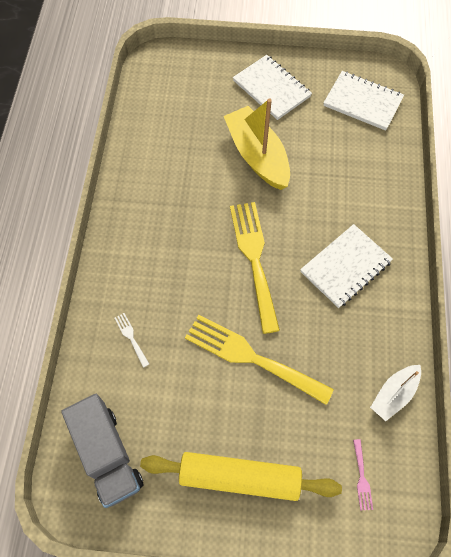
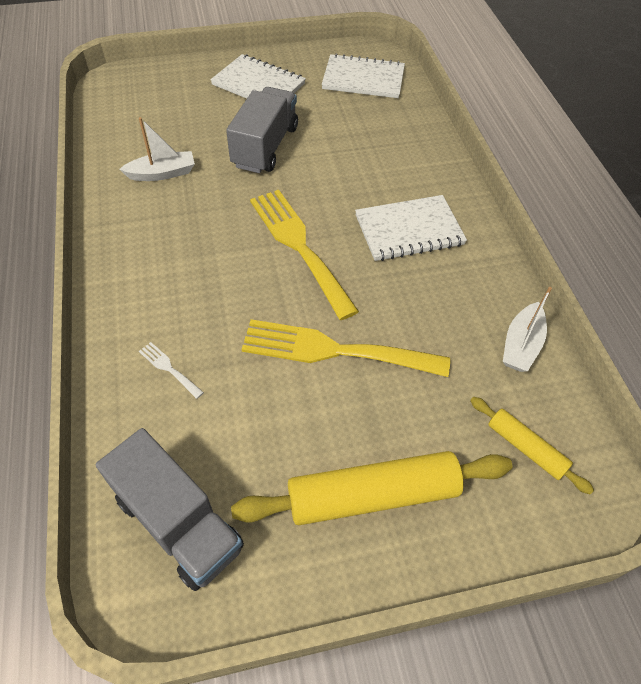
camera: 20 degrees left, 10 degrees down
yellow boat [224,98,290,190] -> grey truck [226,87,298,173]
white notebook [300,224,393,308] -> white notebook turned 45 degrees clockwise [355,195,467,261]
pink fork [353,439,373,511] -> yellow rolling pin [470,397,594,495]
none -> white boat [119,117,195,181]

